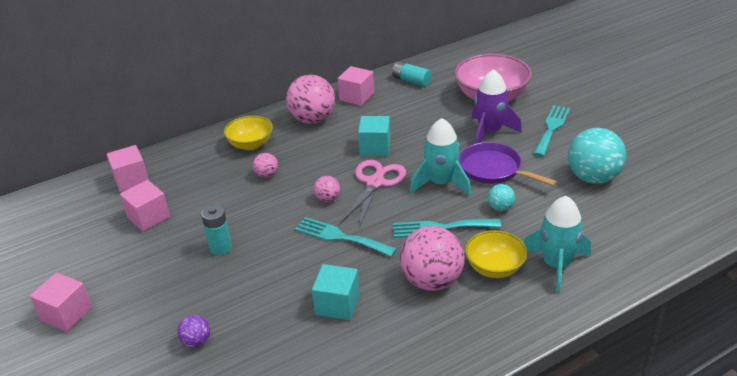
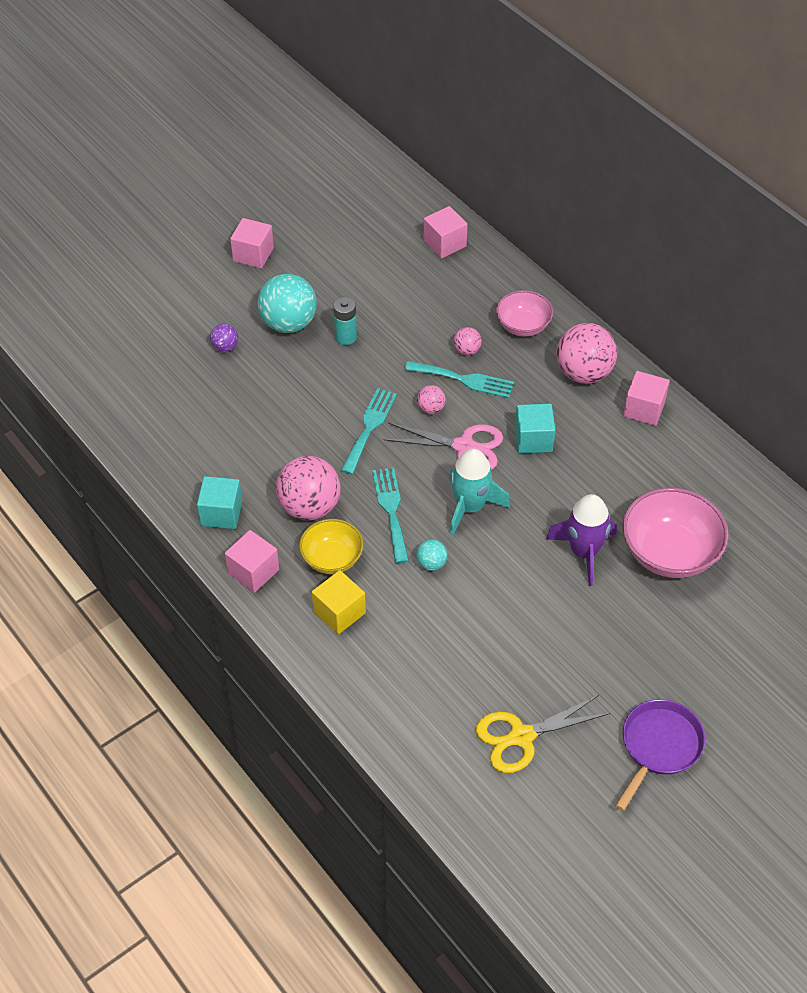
camera: 80 degrees right, 15 degrees up
pink cube [120,180,170,232] -> pink cube moved to [225,530,279,593]
yellow bowl [224,115,273,150] -> pink bowl [496,290,553,337]
turquoise cube [312,264,360,320] -> turquoise cube moved to [197,476,242,529]
turquoise battery [392,61,432,86] -> none
purple pan [459,142,557,186] -> purple pan moved to [615,699,705,811]
turquoise rocket [524,196,591,294] -> yellow cube [312,570,366,634]
turquoise fork [534,105,570,157] -> turquoise fork moved to [405,361,514,398]
turquoise ball [568,128,626,184] -> turquoise ball moved to [258,274,317,333]
none -> yellow scissors [476,695,610,773]

